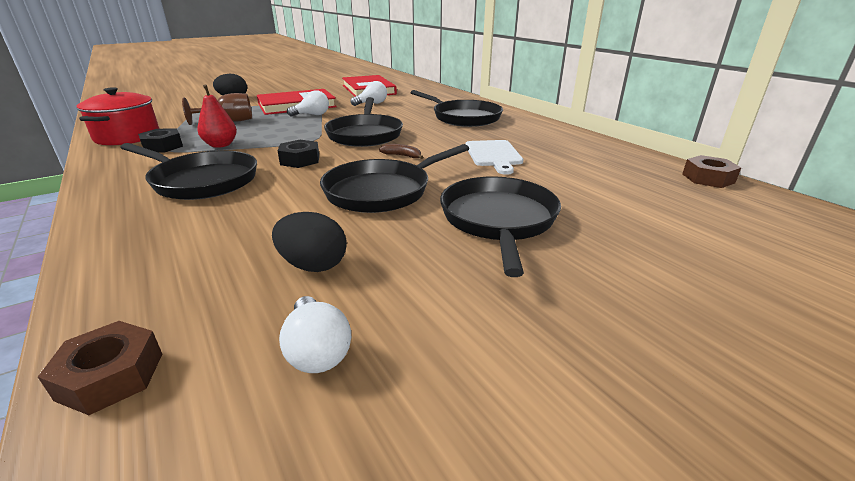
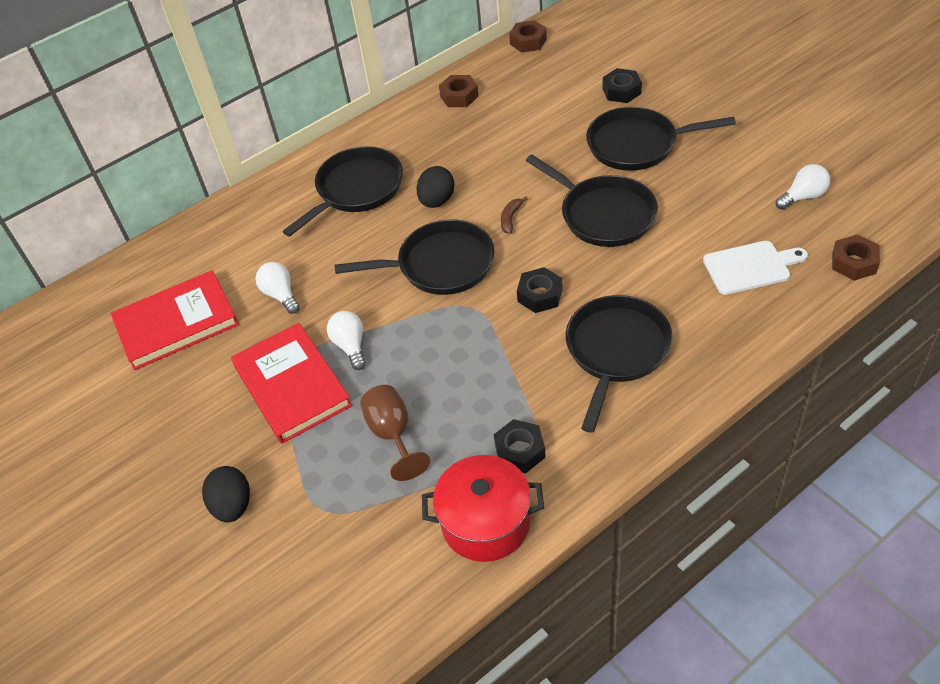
camera: 90 degrees left, 20 degrees up
red pear [197,84,237,148] -> none
black egg [272,212,347,272] -> black egg moved to [416,166,454,208]
white cutting board [466,140,524,175] -> white cutting board moved to [703,241,808,295]
none -> brown nut [439,75,479,107]
none -> black nut [602,68,642,103]

